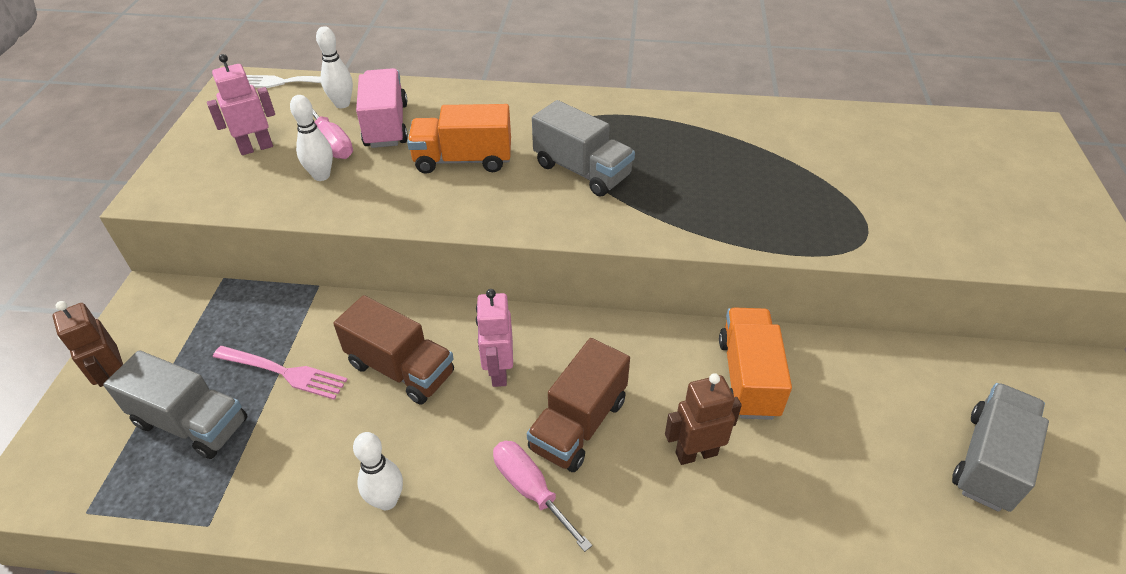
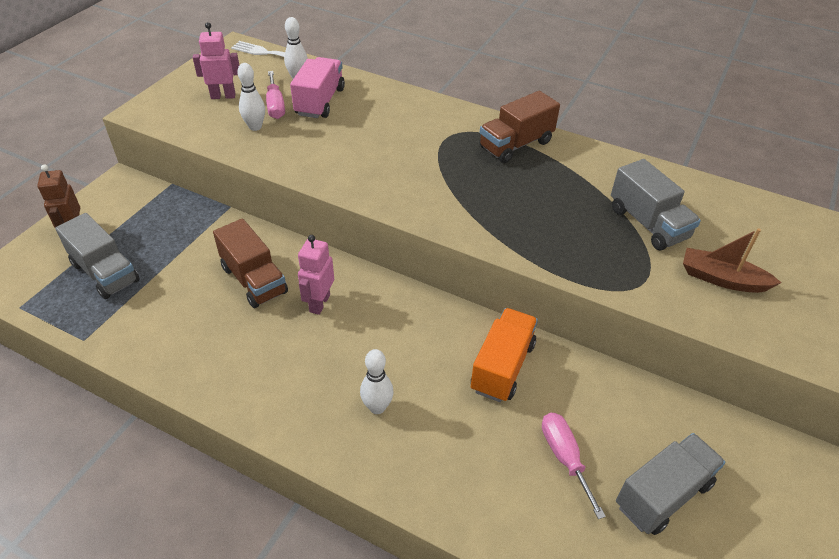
camera: 20 degrees right, 0 degrees up
pink fork [213,346,348,400] -> none
white bowling pin [353,432,403,510] -> white bowling pin moved to [360,349,394,414]
orange truck [407,104,511,174] -> none
pink screwdriver [493,441,592,552] -> pink screwdriver moved to [542,413,606,519]
brown truck [527,338,630,472] -> brown truck moved to [479,91,560,163]
grey truck [532,100,635,197] -> grey truck moved to [611,159,701,250]
brown robot [665,373,742,465] -> none
none -> brown boat [683,228,781,293]

